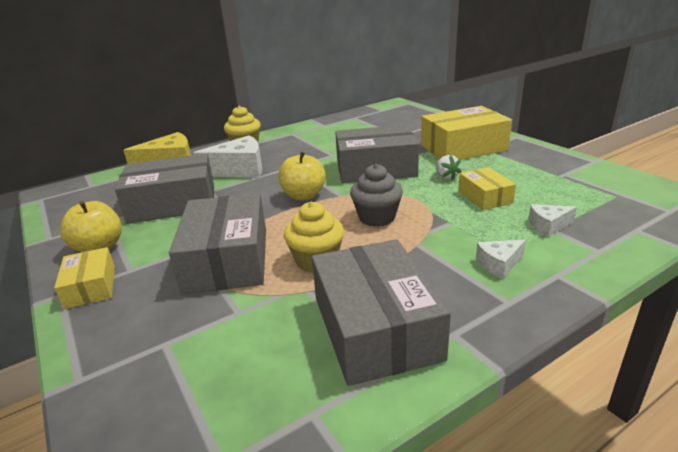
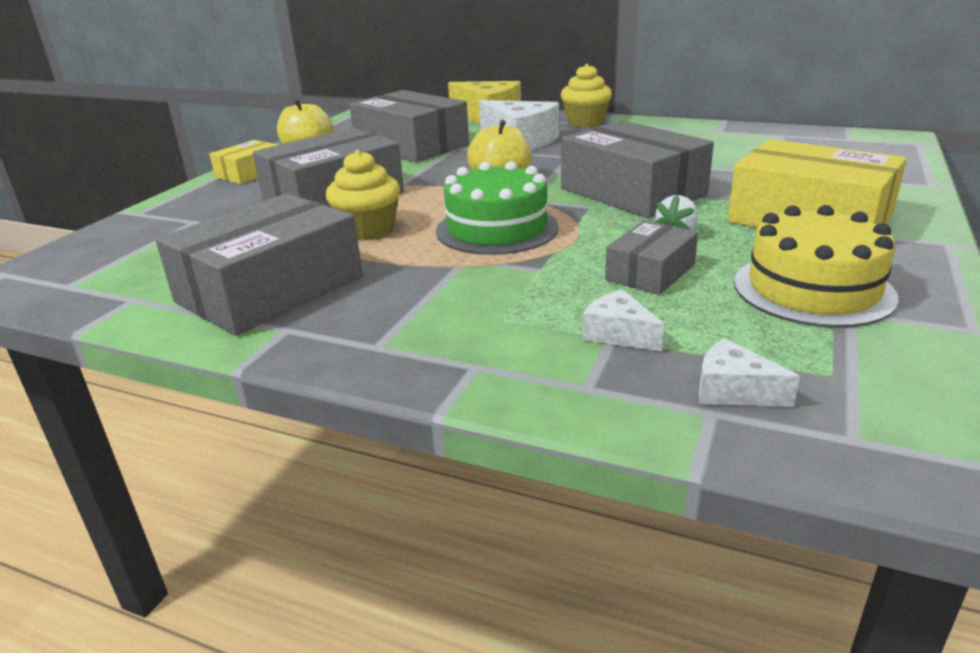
camera: 55 degrees right, 0 degrees up
grey cupcake [350,164,403,227] -> green cake [436,161,559,255]
yellow box [458,167,516,210] -> grey box [605,220,698,295]
white cheese [476,240,526,279] -> white cheese moved to [699,338,800,407]
none -> yellow cake [734,205,899,328]

